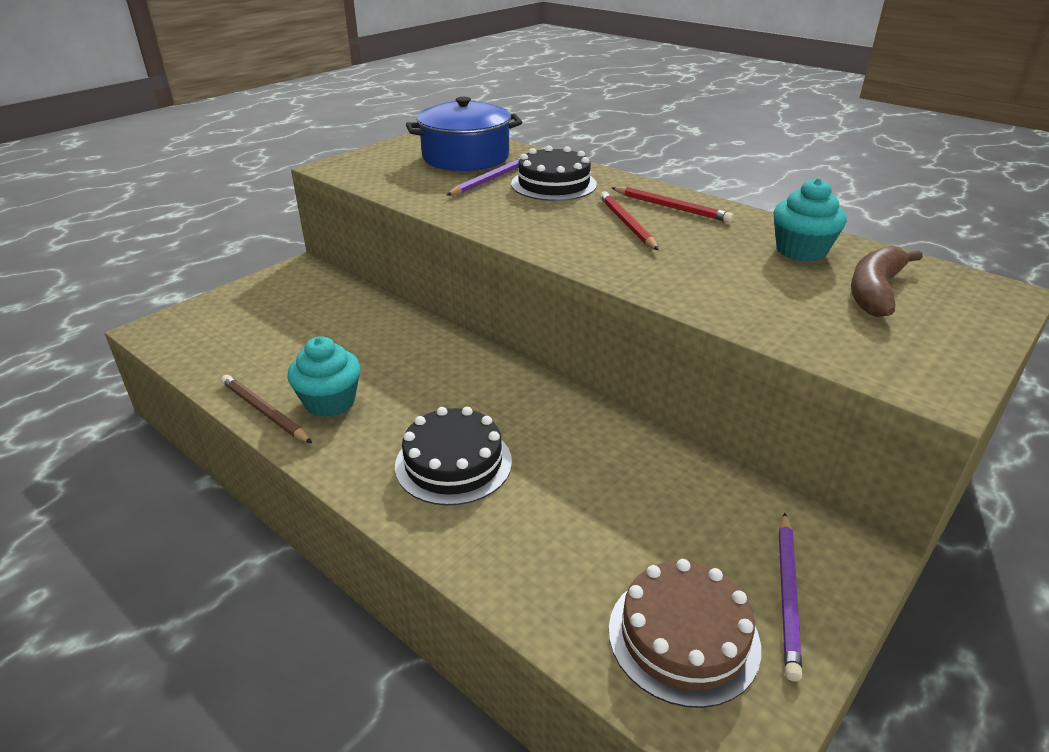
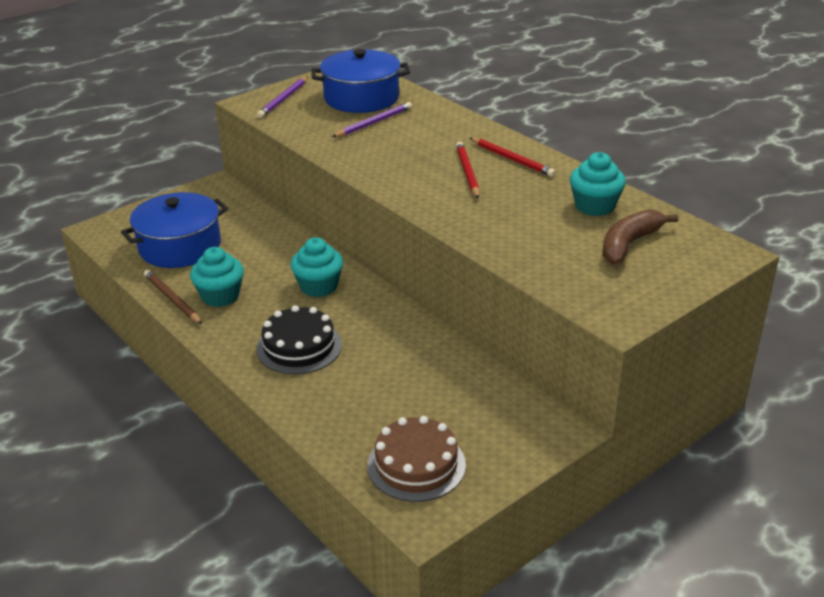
camera: 10 degrees right, 0 degrees up
black cake [511,145,597,201] -> none
purple pencil [779,512,802,681] -> purple pencil moved to [257,77,308,118]
none -> blue pot [121,192,228,268]
none -> turquoise cupcake [291,237,343,297]

